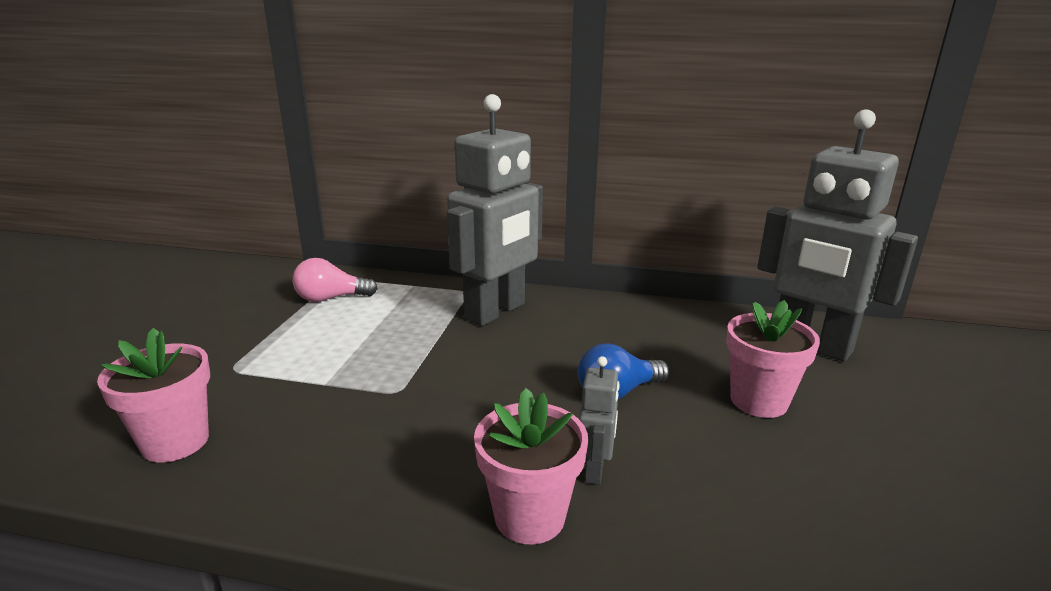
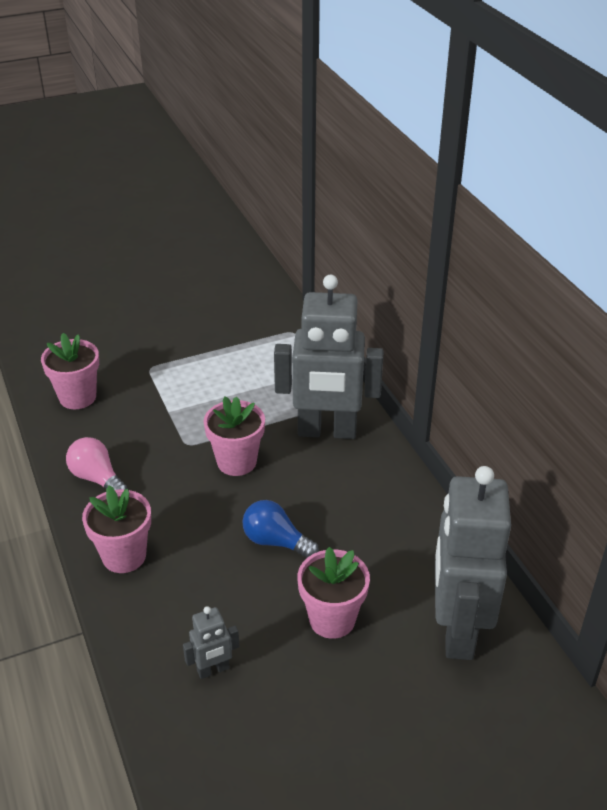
camera: 55 degrees right, 15 degrees up
pink light bulb [293,258,378,302] -> pink light bulb moved to [66,437,128,490]
grey robot [579,356,620,485] -> grey robot moved to [183,606,239,679]
none -> pink flower pot [204,396,265,476]

